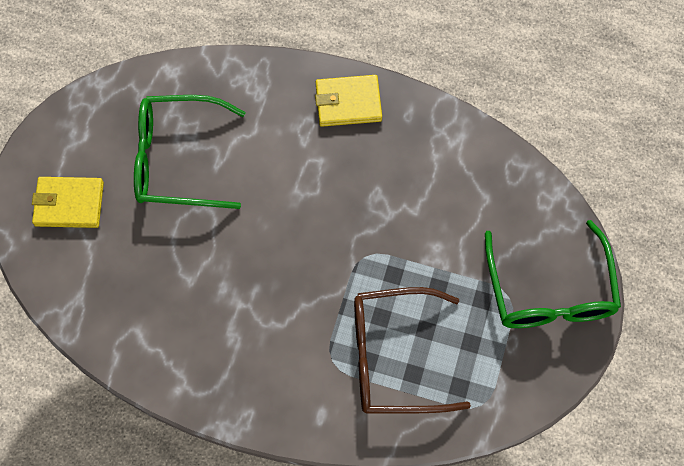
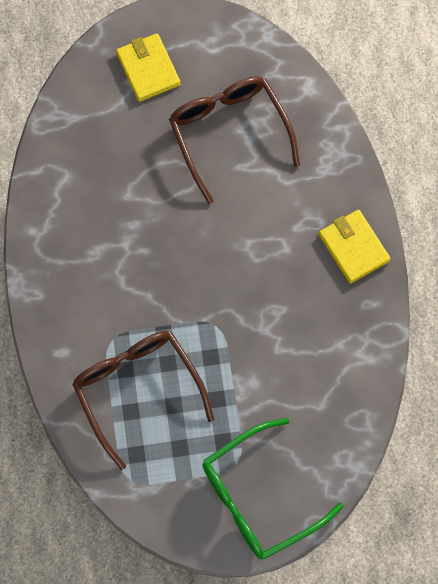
camera: 65 degrees right, 5 degrees up
green glasses [134,95,246,209] -> brown glasses [169,76,300,204]

